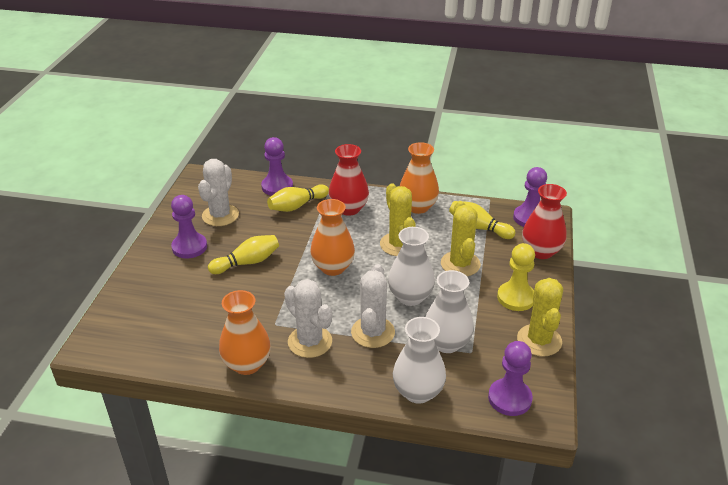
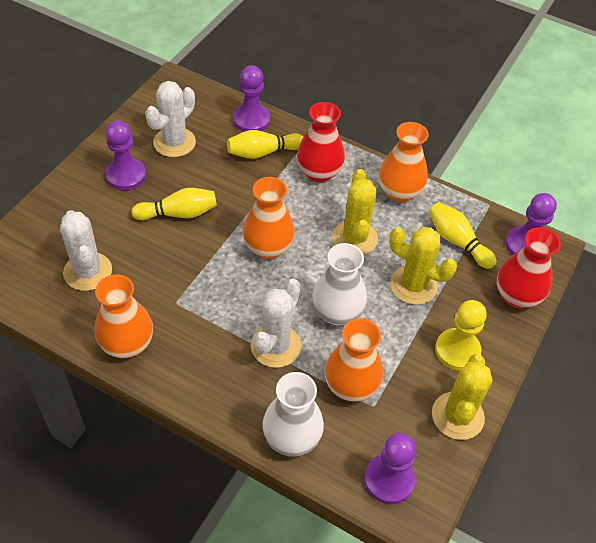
camera: 15 degrees right, 15 degrees up
white cactus [284,279,332,358] -> white cactus moved to [60,210,112,291]
white vase [426,270,474,353] -> orange vase [325,318,383,402]
yellow cactus [441,201,481,276] -> yellow cactus turned 75 degrees counterclockwise [389,227,457,305]

